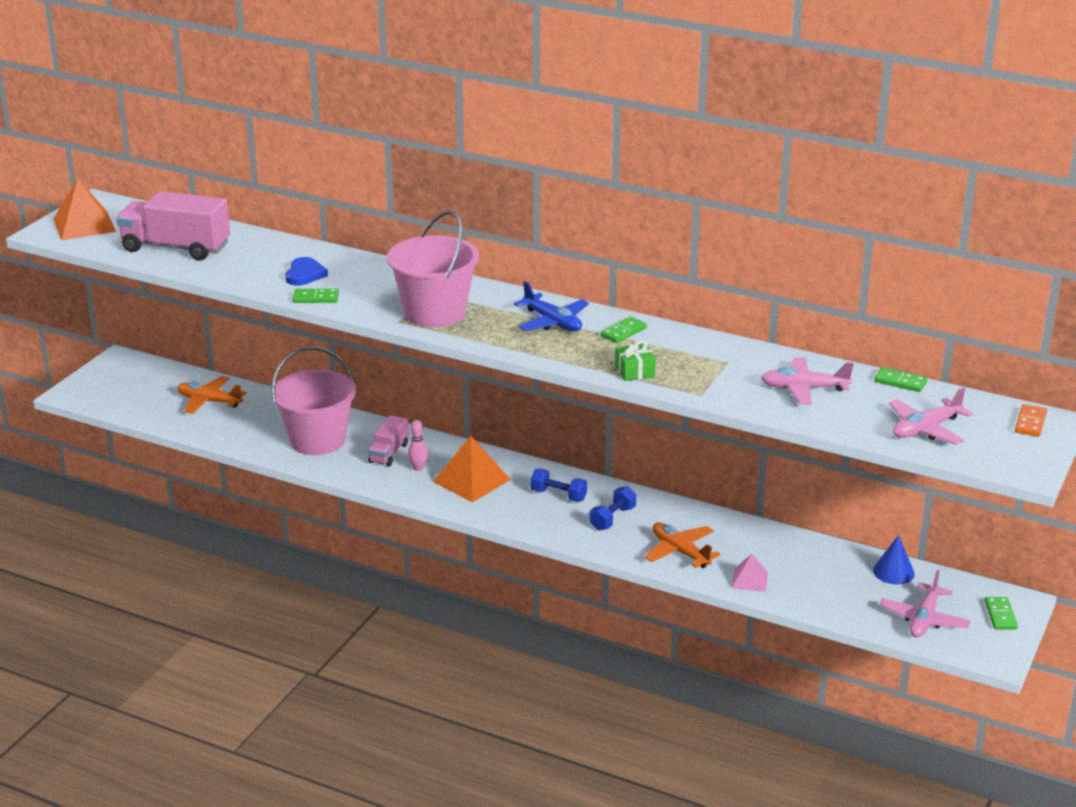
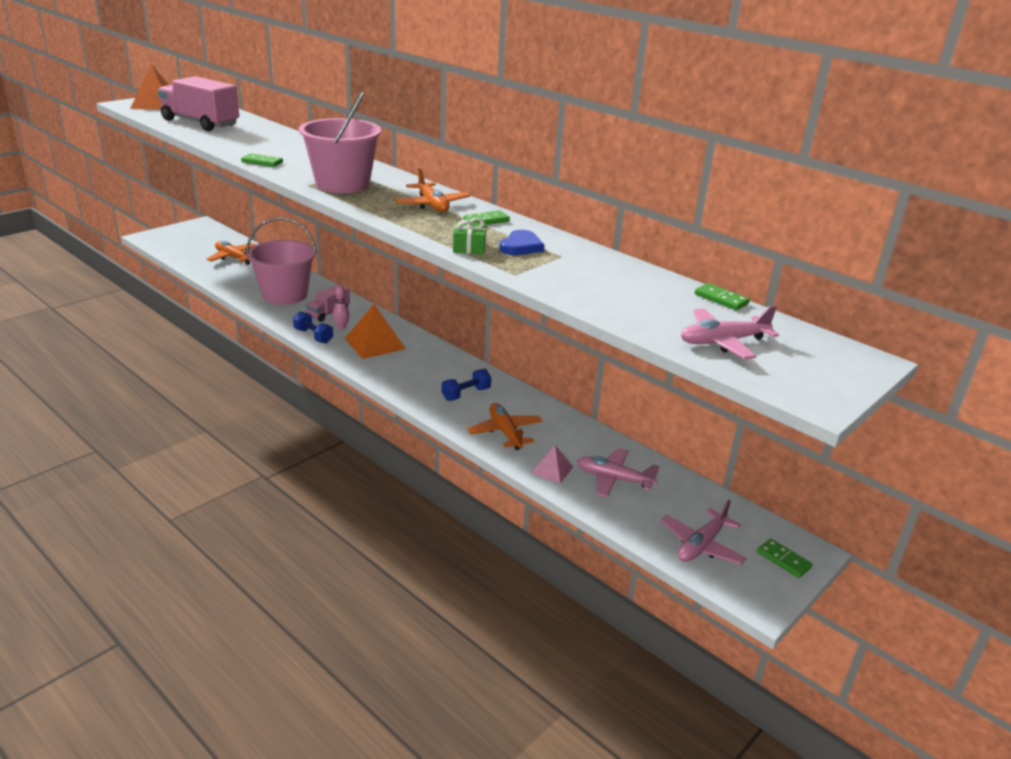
camera: 15 degrees right, 0 degrees up
blue heart [286,257,328,286] -> blue heart moved to [500,230,545,255]
blue plane [514,281,589,332] -> orange plane [395,168,470,212]
blue dumbbell [530,469,587,502] -> blue dumbbell moved to [293,311,333,344]
pink plane [761,357,854,405] -> pink plane moved to [577,448,660,498]
blue cone [873,535,915,584] -> none
green domino [985,597,1018,630] -> green domino turned 60 degrees counterclockwise [757,539,812,578]
orange domino [1015,404,1047,437] -> none

